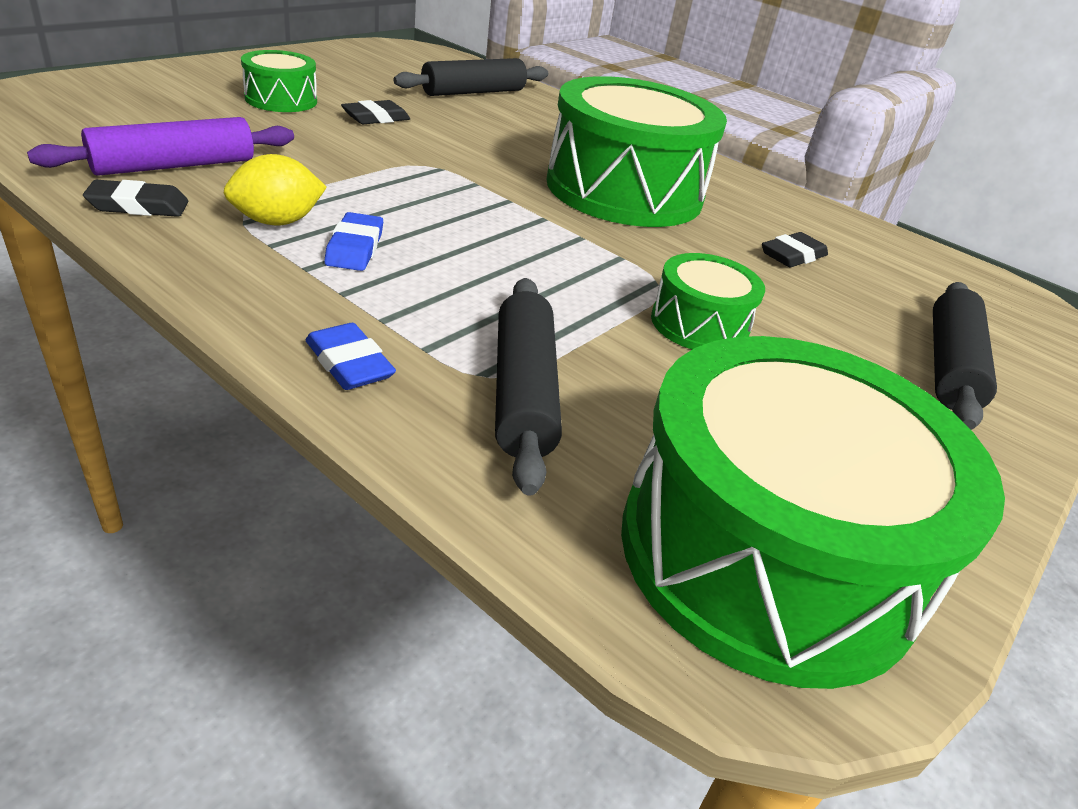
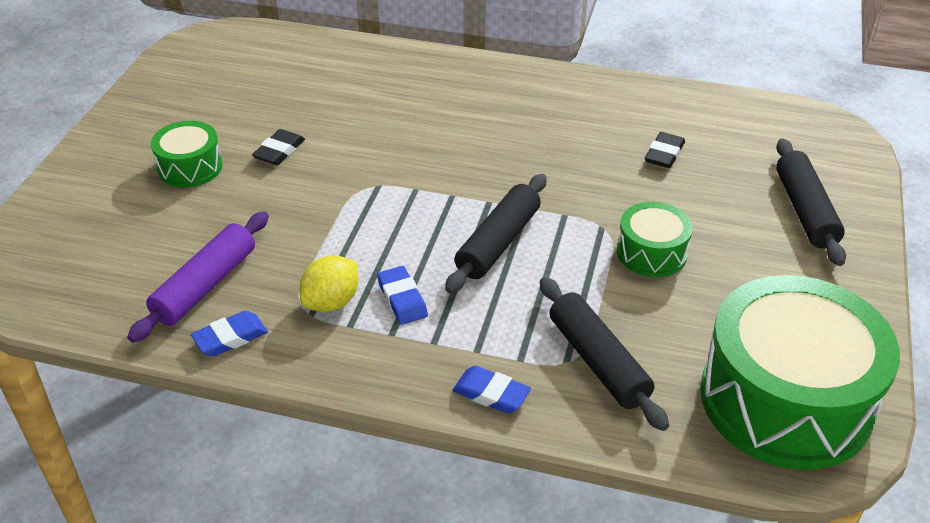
camera: 20 degrees left, 5 degrees up
black eraser [83,180,188,217] -> blue eraser [191,311,268,356]
black rolling pin [394,58,548,96] -> black rolling pin moved to [445,174,547,293]
green drum [546,76,727,227] -> none

